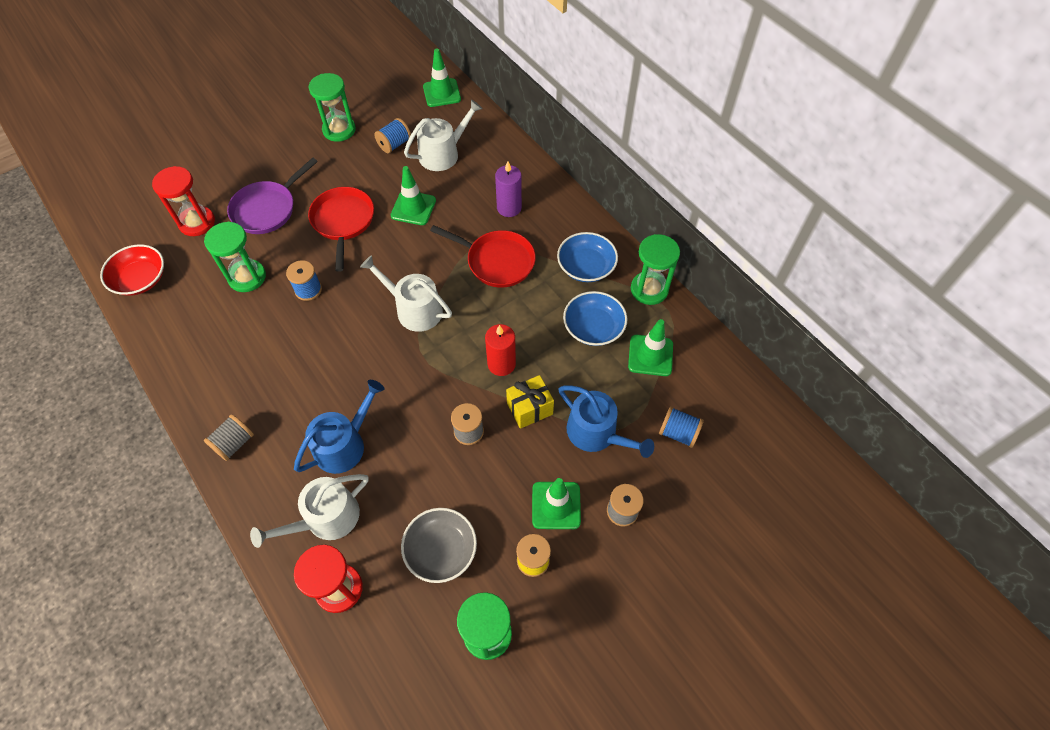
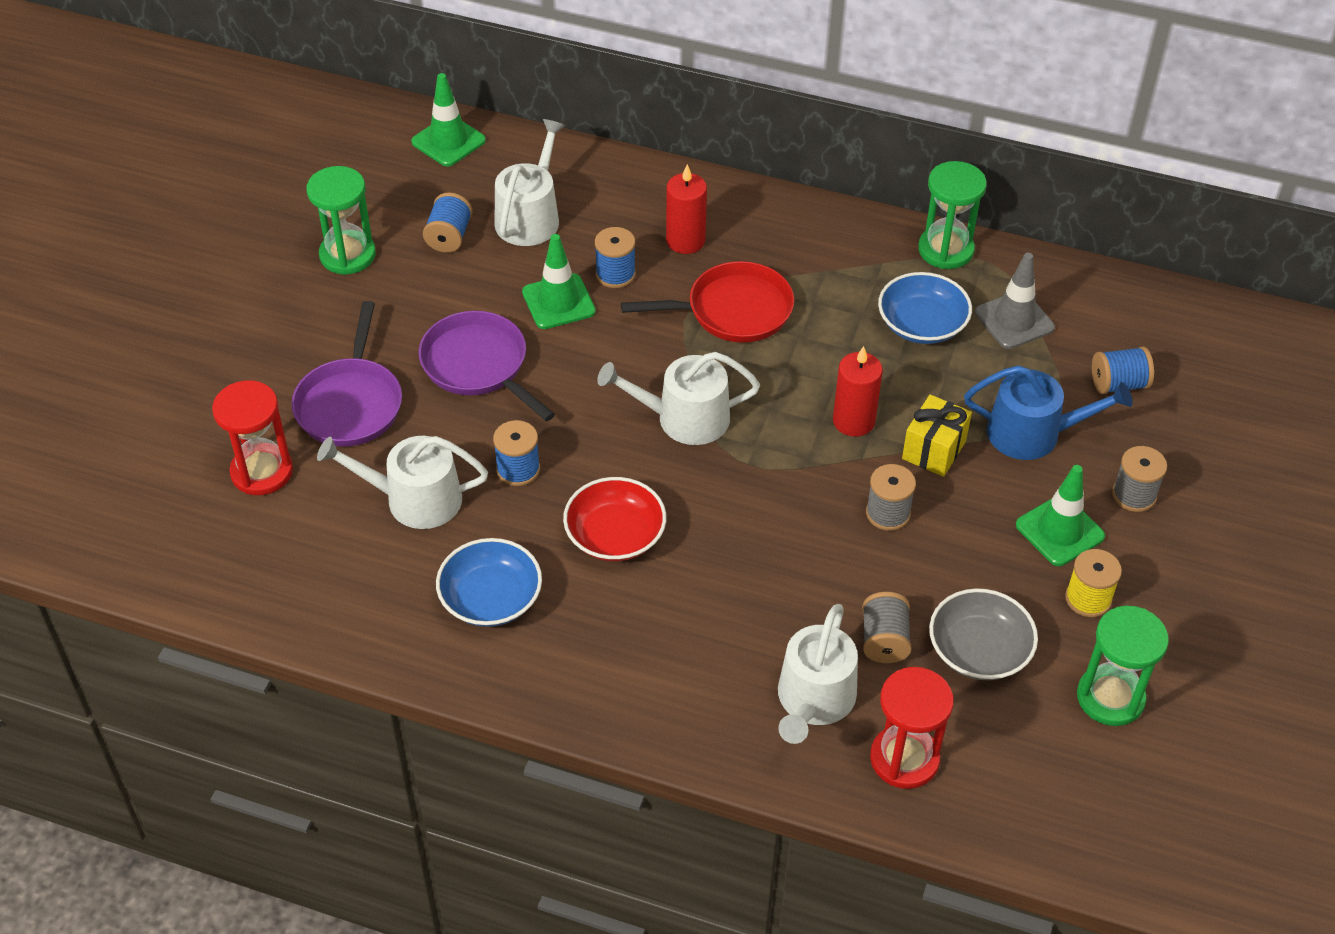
camera: 35 degrees left, 10 degrees down
red bowl [100,244,164,296] -> red bowl moved to [563,477,666,561]
green hourglass [204,222,266,292] -> white watering can [317,436,488,529]
grey spool [204,414,254,461] -> grey spool moved to [862,592,912,663]
blue watering can [294,380,385,474] -> none
red pan [308,187,374,272] -> purple pan [419,311,555,421]
purple candle [495,161,522,217] -> red candle [666,164,707,254]
blue bowl [557,232,618,282] -> blue bowl moved to [436,538,542,627]
green traffic cone [628,319,673,376] -> grey traffic cone [975,253,1055,349]
none -> blue spool [595,227,636,288]

